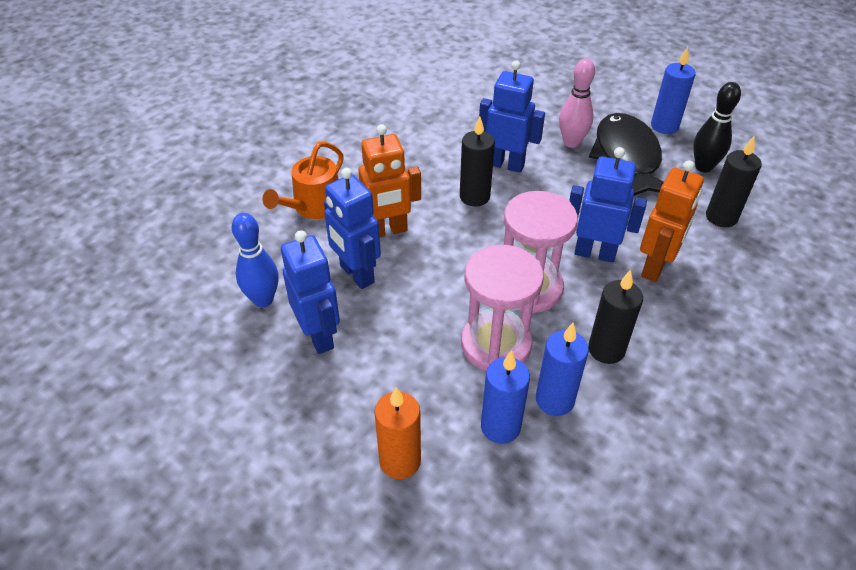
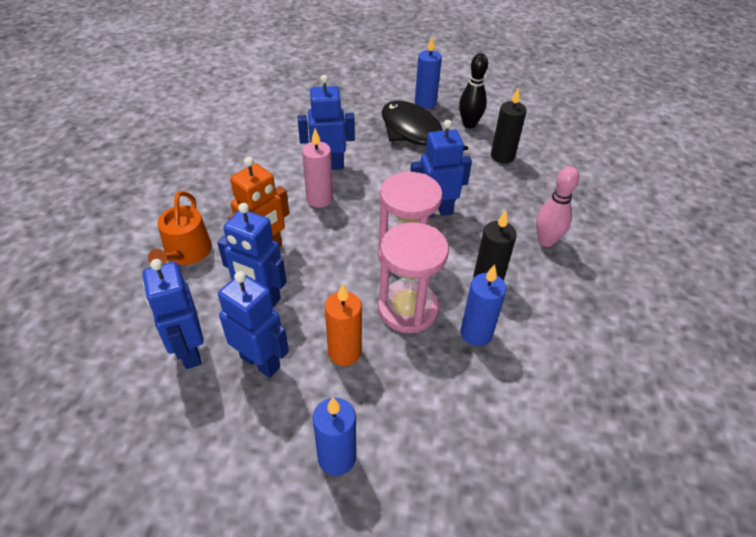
camera: 30 degrees left, 0 degrees up
blue bowling pin [232,213,279,307] -> blue robot [142,259,204,369]
orange candle [374,387,421,479] -> orange candle moved to [325,283,362,366]
black candle [460,116,495,207] -> pink candle [302,129,333,208]
blue candle [481,350,530,444] -> blue candle moved to [313,397,356,476]
pink bowling pin [559,58,595,148] -> pink bowling pin moved to [536,166,579,247]
orange robot [640,160,704,282] -> none

